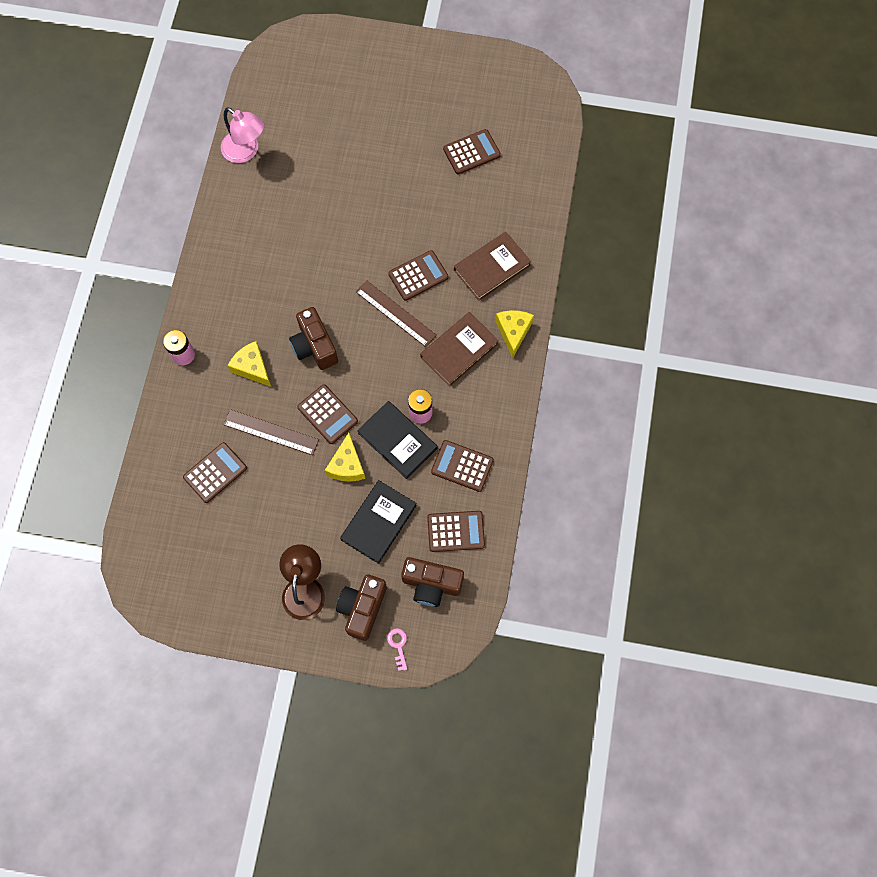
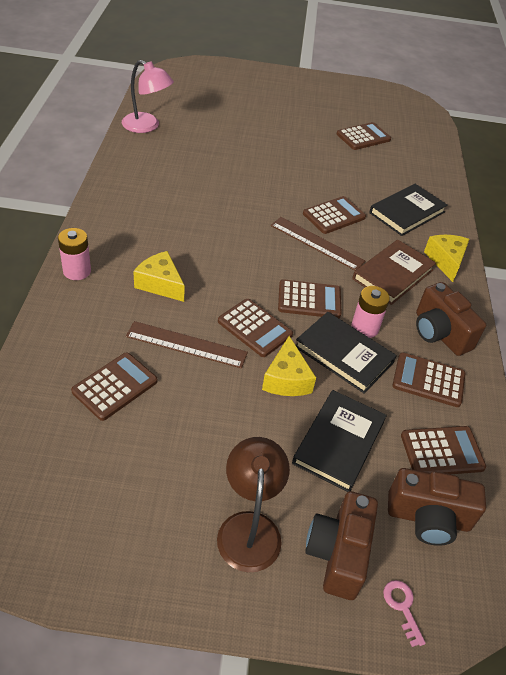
camera: 10 degrees left, 25 degrees down
brown camera [289,307,338,370] -> brown camera moved to [416,282,486,356]
brown book [454,232,531,301] -> black book [369,184,448,236]
none -> brown calculator [278,279,342,318]

